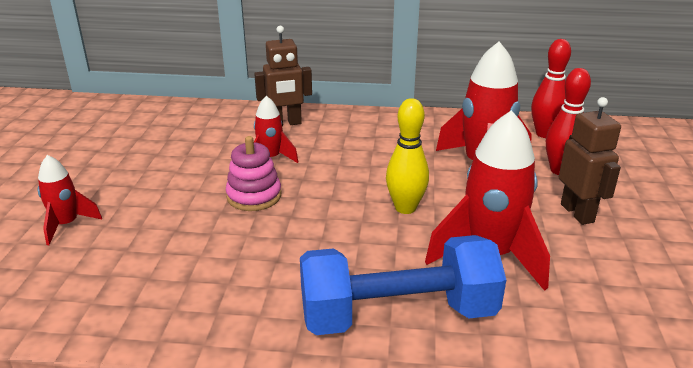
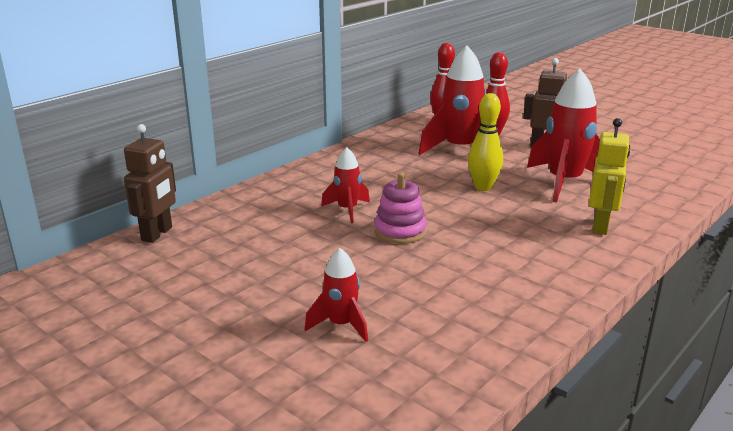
camera: 55 degrees left, 5 degrees down
brown robot [254,26,312,126] -> brown robot moved to [124,124,176,243]
blue dumbbell [300,235,506,335] -> yellow robot [589,118,630,235]

